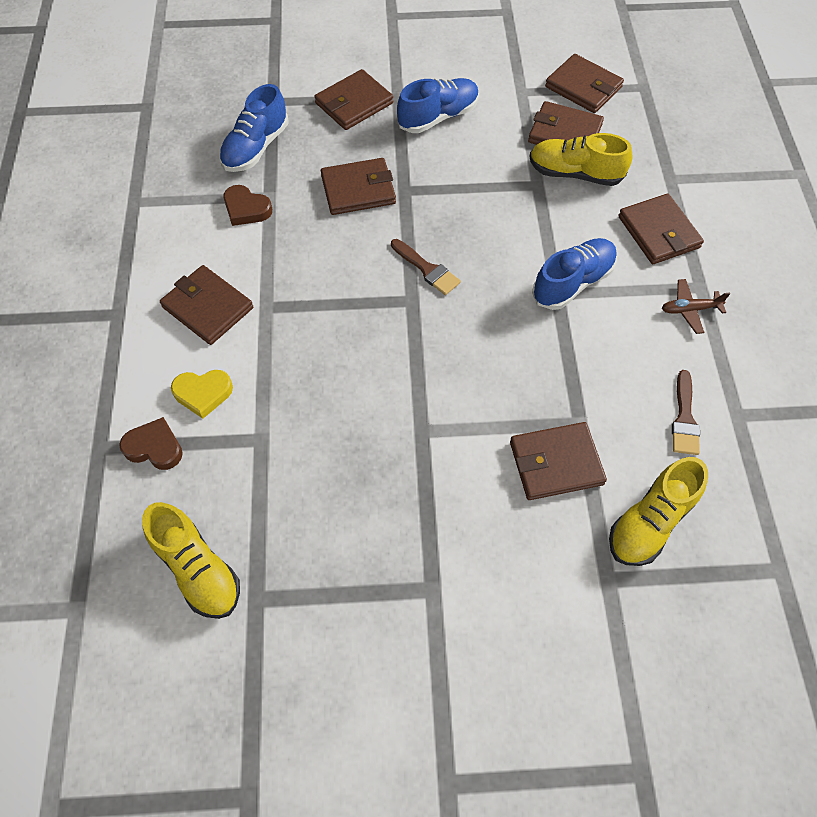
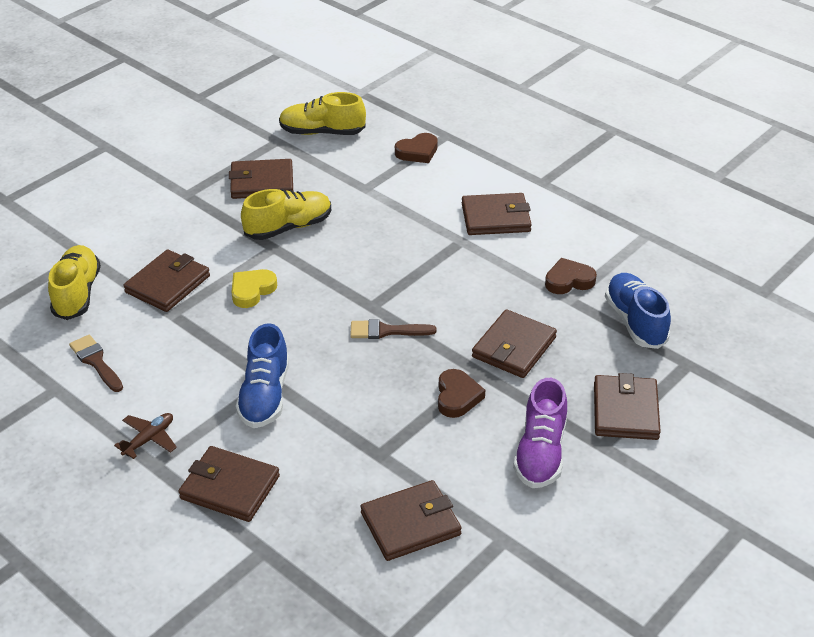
camera: 135 degrees right, 20 degrees down
yellow heart [171,370,233,419] -> yellow heart moved to [232,269,277,308]
blue shoe [397,78,479,133] -> purple shoe [513,378,567,488]
yellow shoe [529,133,632,186] -> yellow shoe moved to [241,189,331,240]
brown wallet [545,54,624,113] -> brown wallet moved to [229,159,293,199]
none -> brown heart [438,369,485,418]

